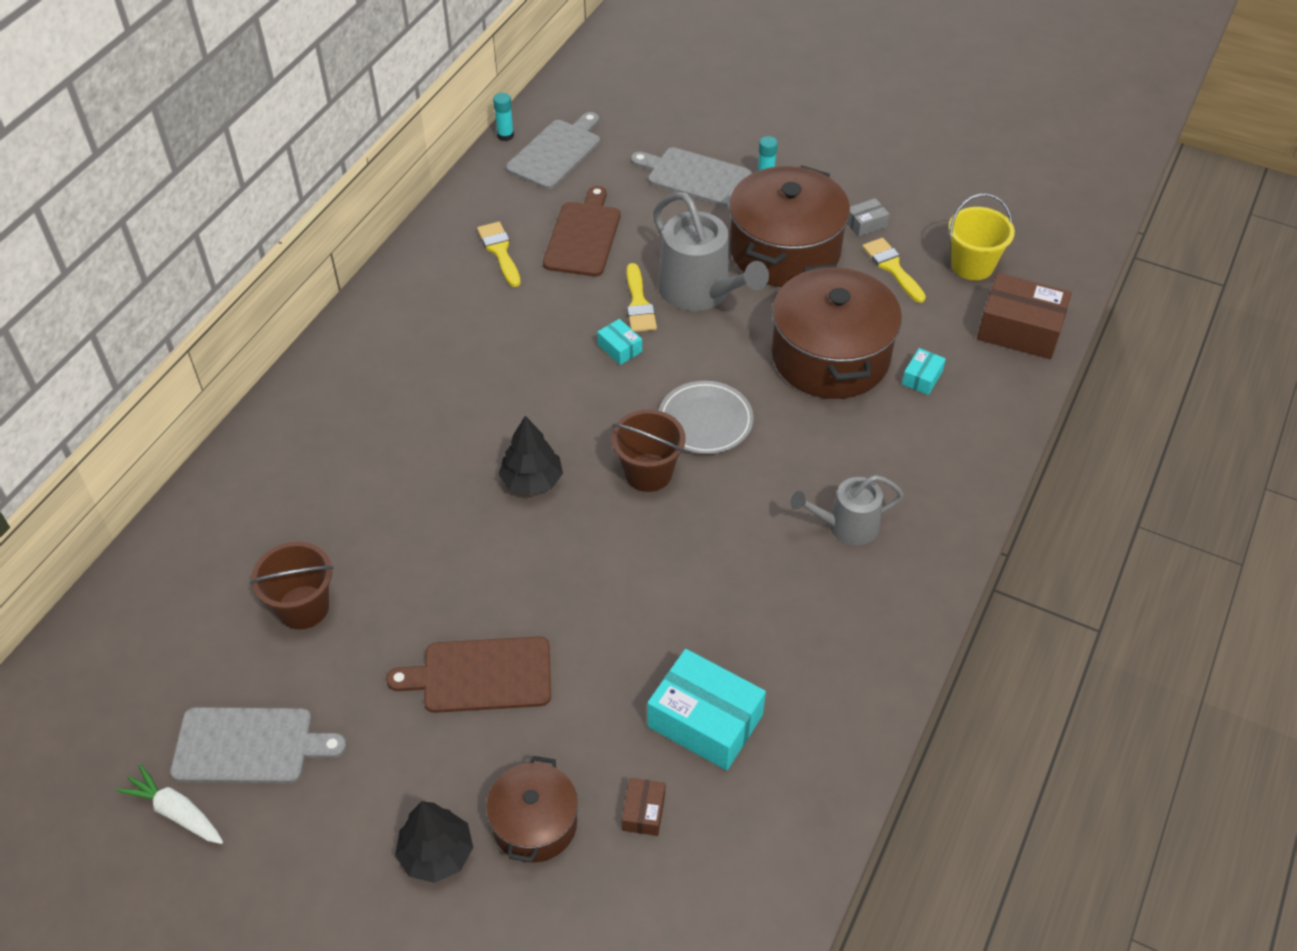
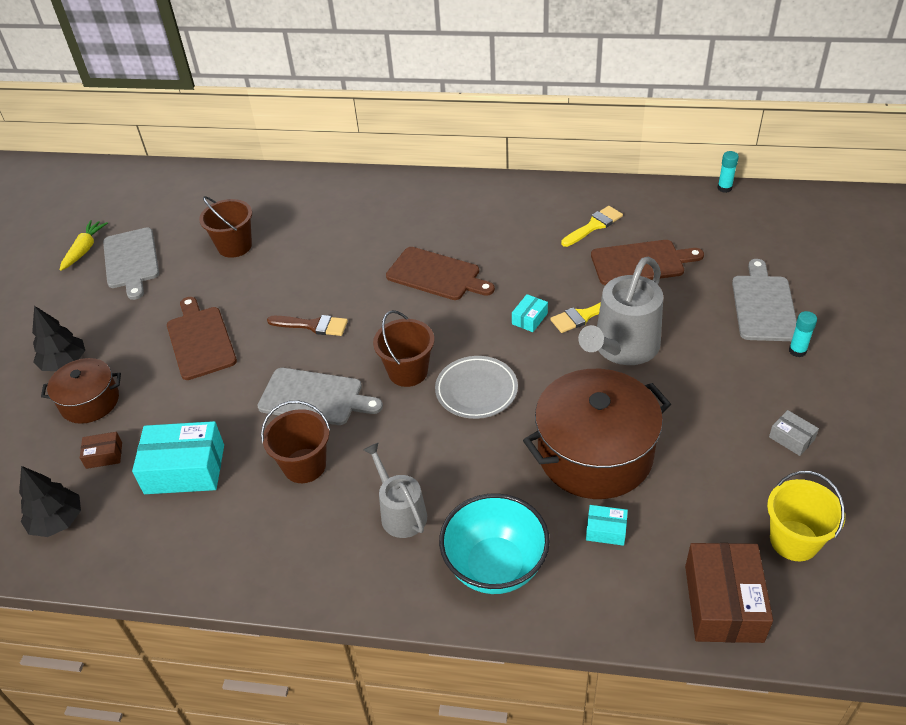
camera: 75 degrees right, 5 degrees down
white carrot [116,764,223,844] -> yellow carrot [60,220,108,271]
black tree [499,416,563,496] -> black tree moved to [19,466,81,537]
grey cutting board [506,112,600,189] -> grey cutting board moved to [257,368,383,425]
turquoise box [647,649,766,770] -> turquoise box turned 75 degrees clockwise [132,421,224,494]
brown pot [729,165,850,287] -> none
yellow brush [862,238,926,303] -> none
none -> brown bucket [261,400,331,483]
none -> brown brush [267,315,348,336]
none -> brown cutting board [386,247,495,300]
none -> turquoise bowl [439,493,550,594]

